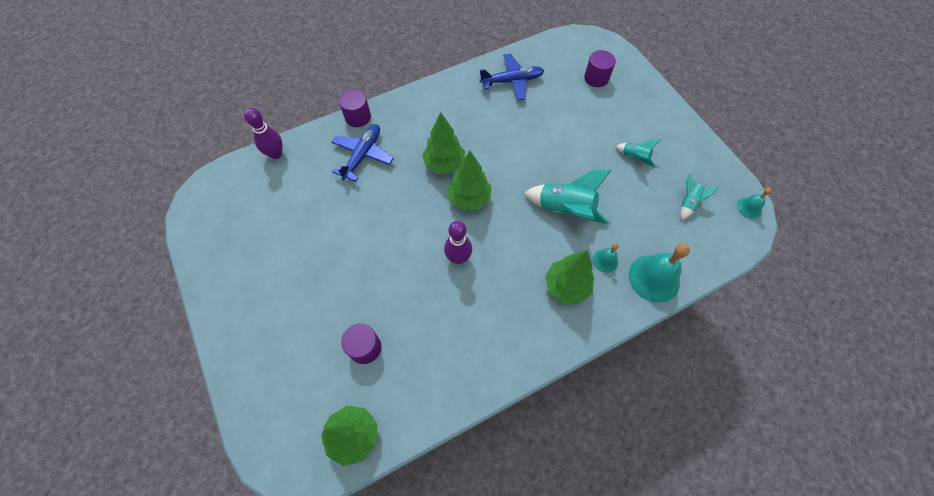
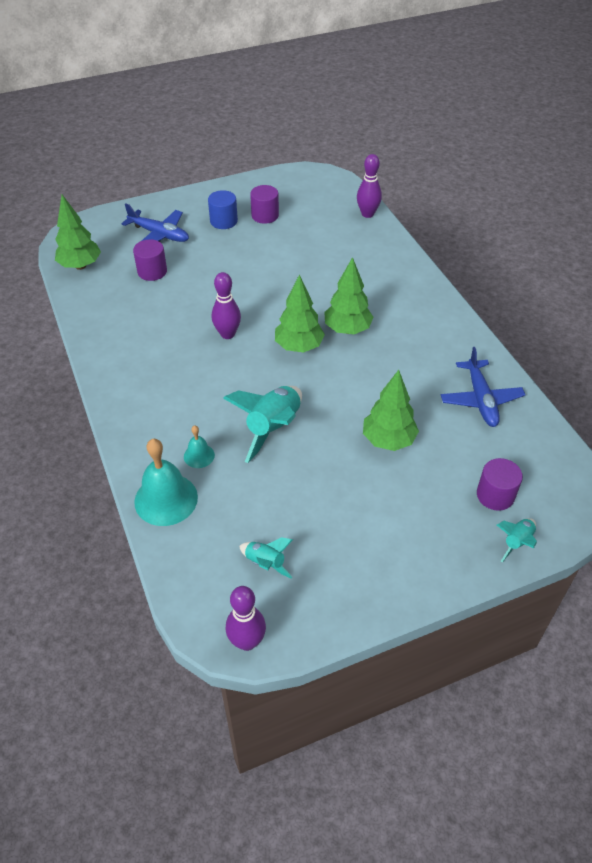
camera: 95 degrees right, 15 degrees down
blue plane [331,124,394,182] -> blue plane moved to [122,203,189,242]
purple cylinder [339,89,371,127] -> purple cylinder moved to [250,185,279,224]
green tree [545,250,594,304] -> green tree moved to [363,370,419,451]
turquoise rocket [616,139,661,167] -> turquoise rocket moved to [497,518,537,562]
turquoise bell [737,188,772,219] -> purple bowling pin [226,586,266,651]
none -> blue cylinder [208,190,238,229]

